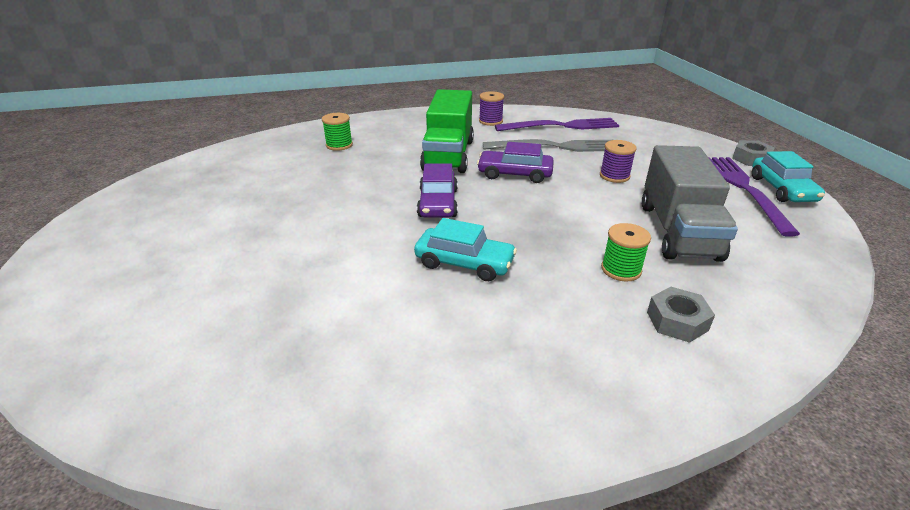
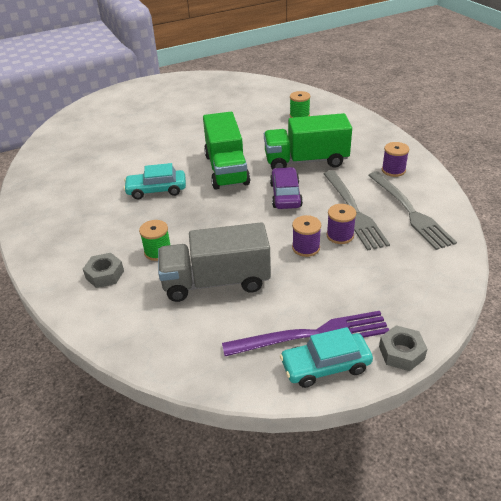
camera: 80 degrees right, 5 degrees up
turquoise car [414,218,517,281] -> turquoise car turned 75 degrees clockwise [124,163,186,199]
purple car [417,164,458,218] -> green truck [203,112,250,189]
purple fork [495,118,619,131] -> grey fork [368,172,457,250]
none -> purple spool [326,204,356,244]

